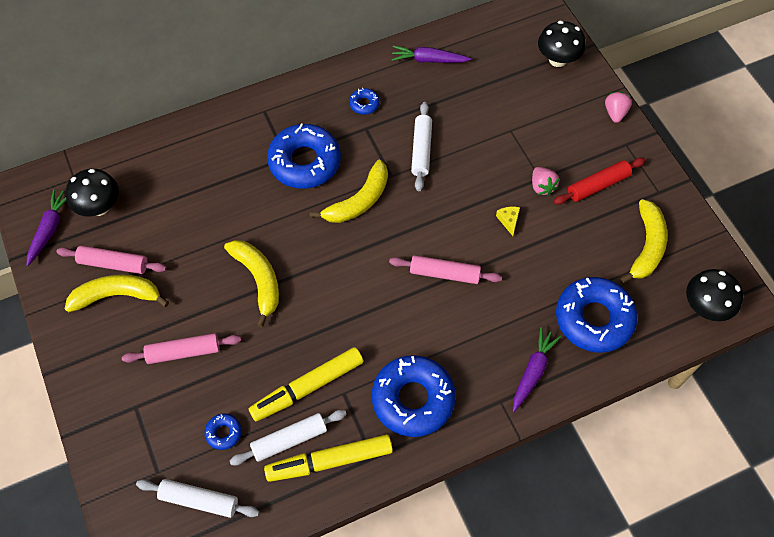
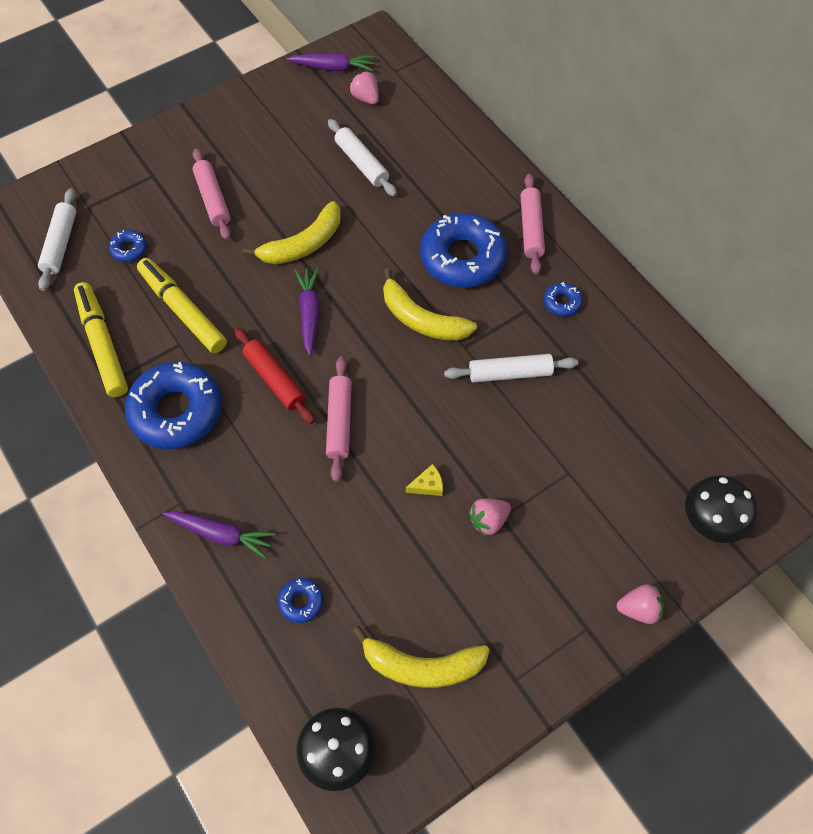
camera: 80 degrees right, 0 degrees up
pink rolling pin [56,246,167,274] -> pink rolling pin moved to [520,174,545,275]
yellow banana [65,274,169,312] -> none
black mushroom [66,169,119,216] -> pink strawberry [349,71,379,105]
white rolling pin [230,410,346,465] -> white rolling pin moved to [328,119,397,196]
purple carrot [391,46,471,63] -> purple carrot moved to [295,268,320,356]
red rolling pin [553,158,646,205] -> red rolling pin moved to [234,328,315,424]
blue donut [556,277,638,353] -> blue donut [278,578,323,623], size x0.43

